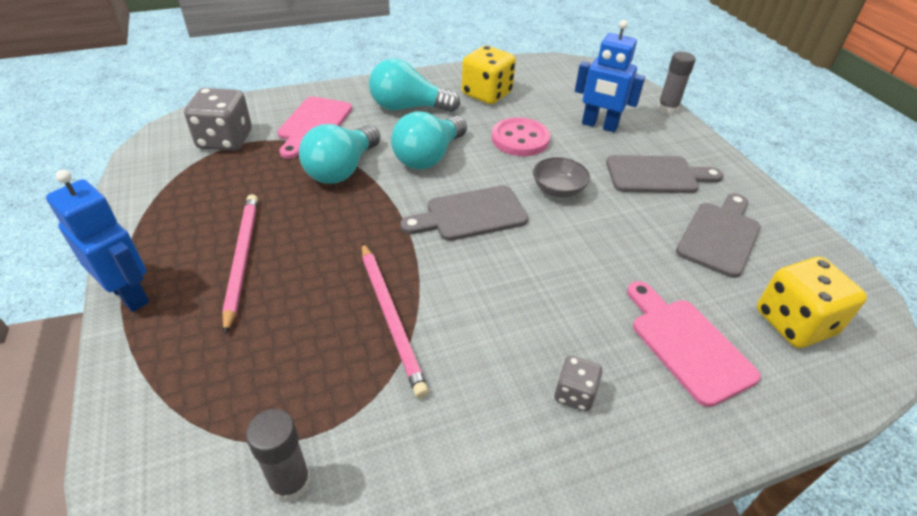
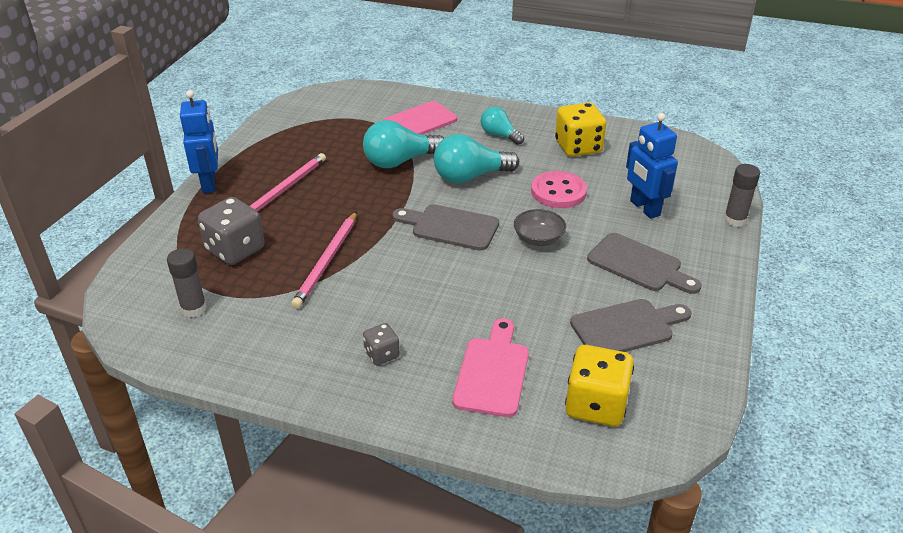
camera: 40 degrees right, 5 degrees down
grey dice [184,88,252,151] -> grey dice moved to [198,197,265,265]
turquoise light bulb [369,58,460,112] -> turquoise light bulb [481,107,524,145], size x0.62

